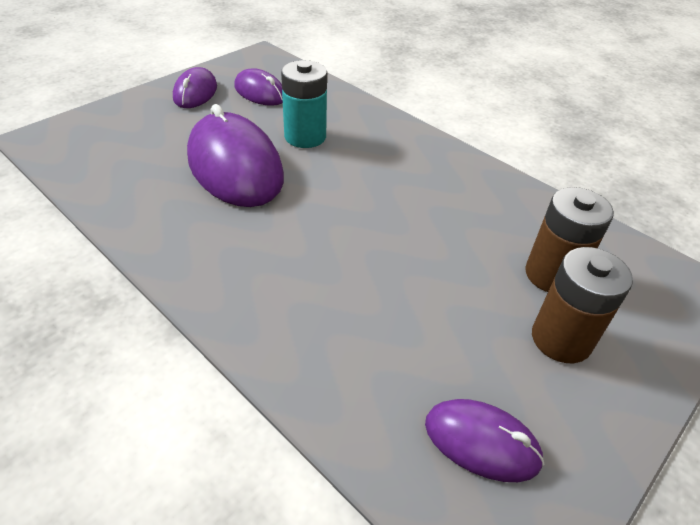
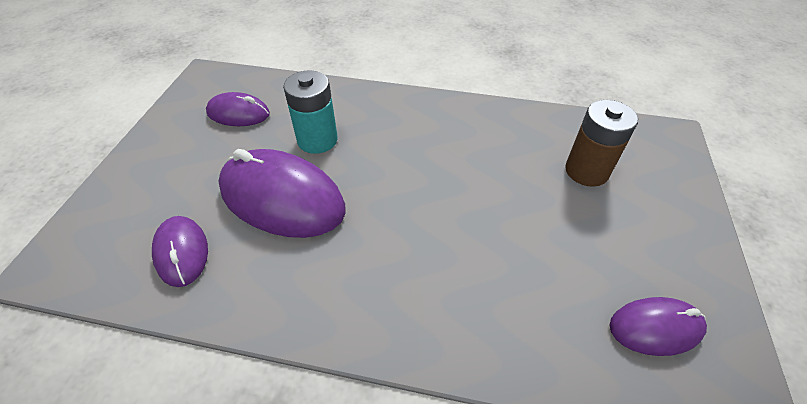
camera: 30 degrees left, 5 degrees up
purple mouse [173,67,217,108] -> purple mouse moved to [152,216,208,287]
brown battery [532,247,633,363] -> none

